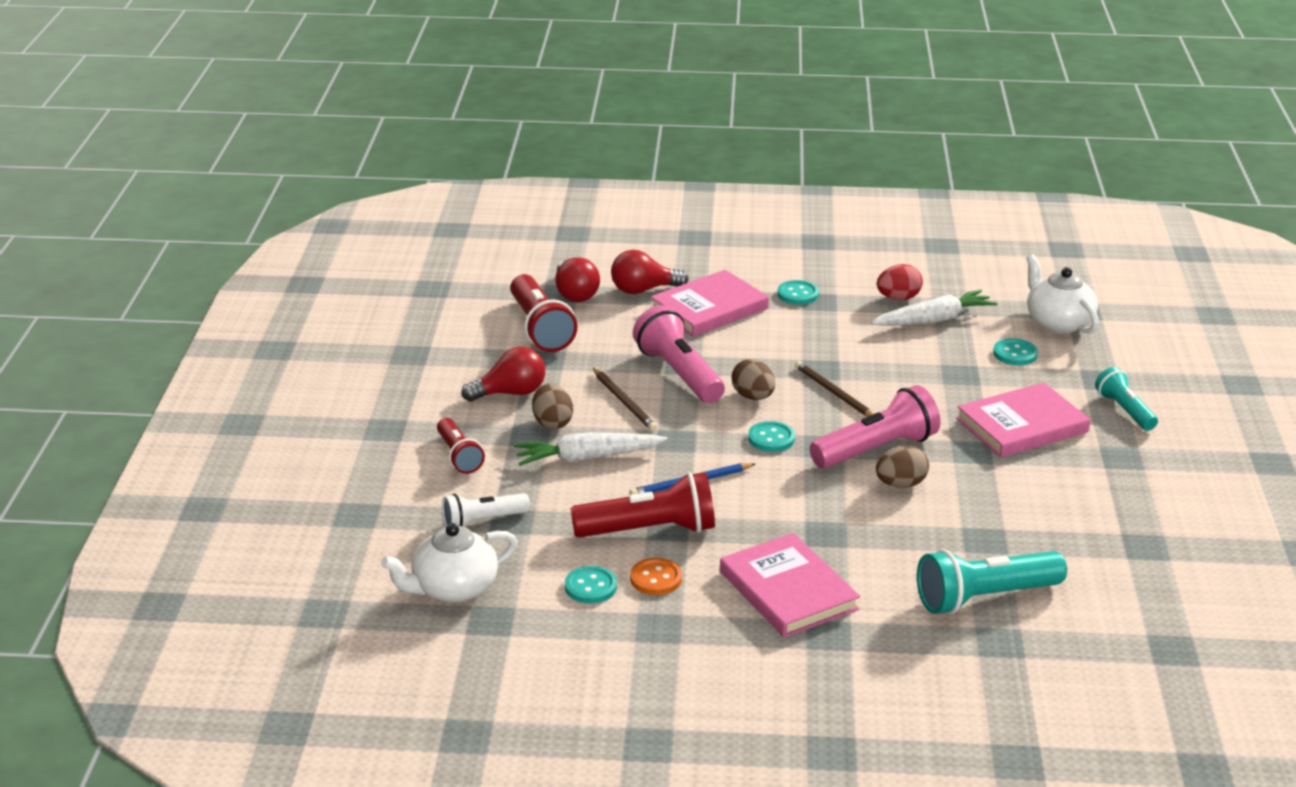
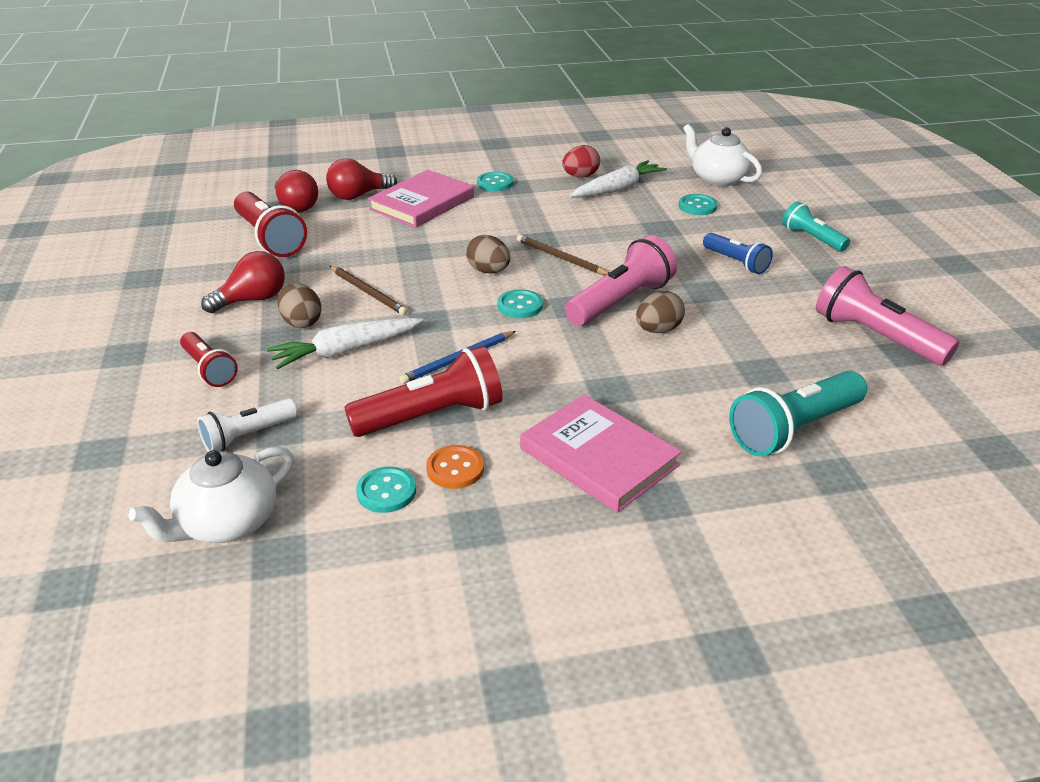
camera: 15 degrees left, 5 degrees up
pink flashlight [633,305,725,403] -> pink flashlight moved to [816,266,959,366]
pink book [956,382,1090,458] -> blue flashlight [703,233,773,274]

